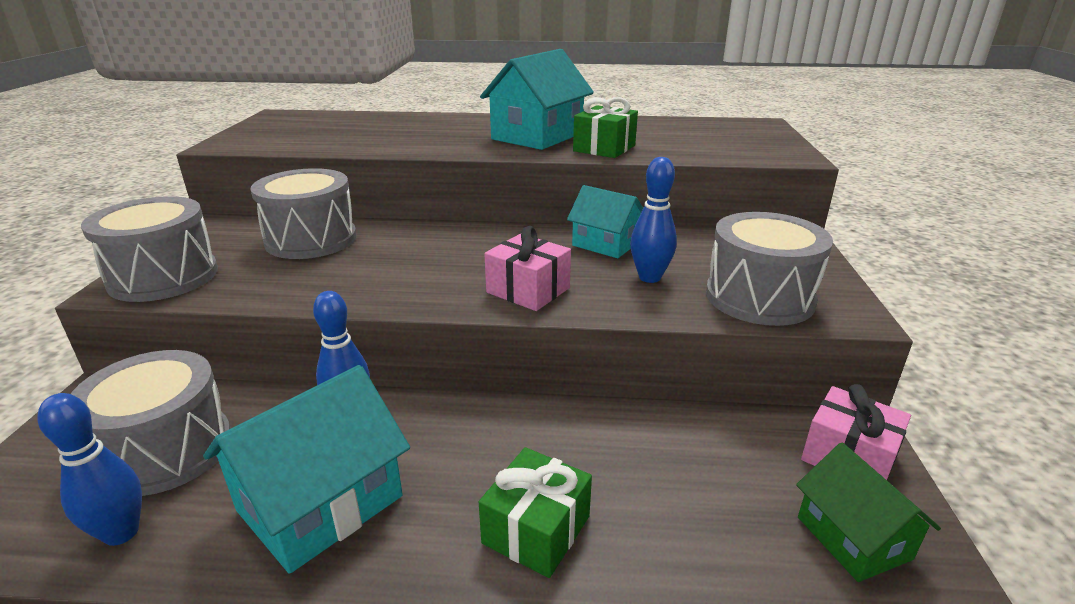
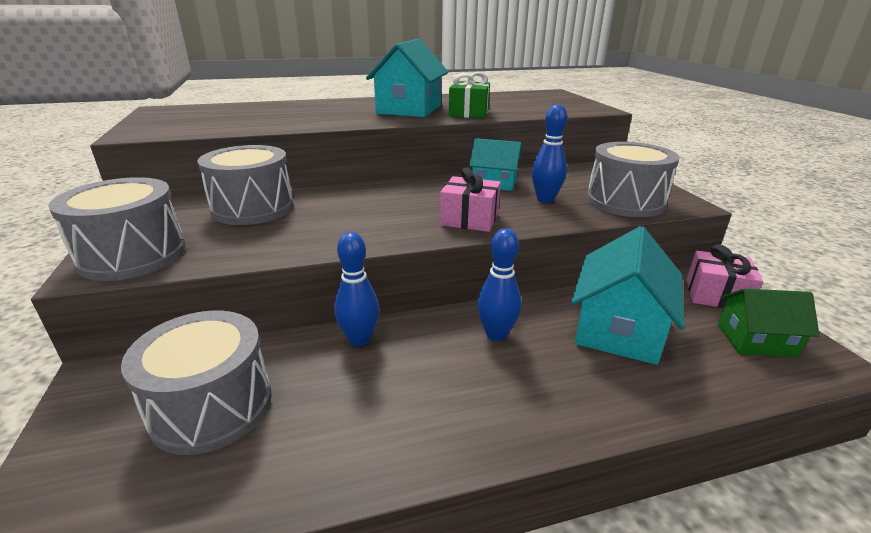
camera: 20 degrees left, 0 degrees up
blue bowling pin [38,393,142,546] -> blue bowling pin moved to [477,228,521,341]
turquoise house [203,365,410,574] -> turquoise house moved to [571,226,685,365]
green gift [479,447,592,578] -> none
green house [796,442,941,582] -> green house turned 45 degrees counterclockwise [718,289,820,357]

